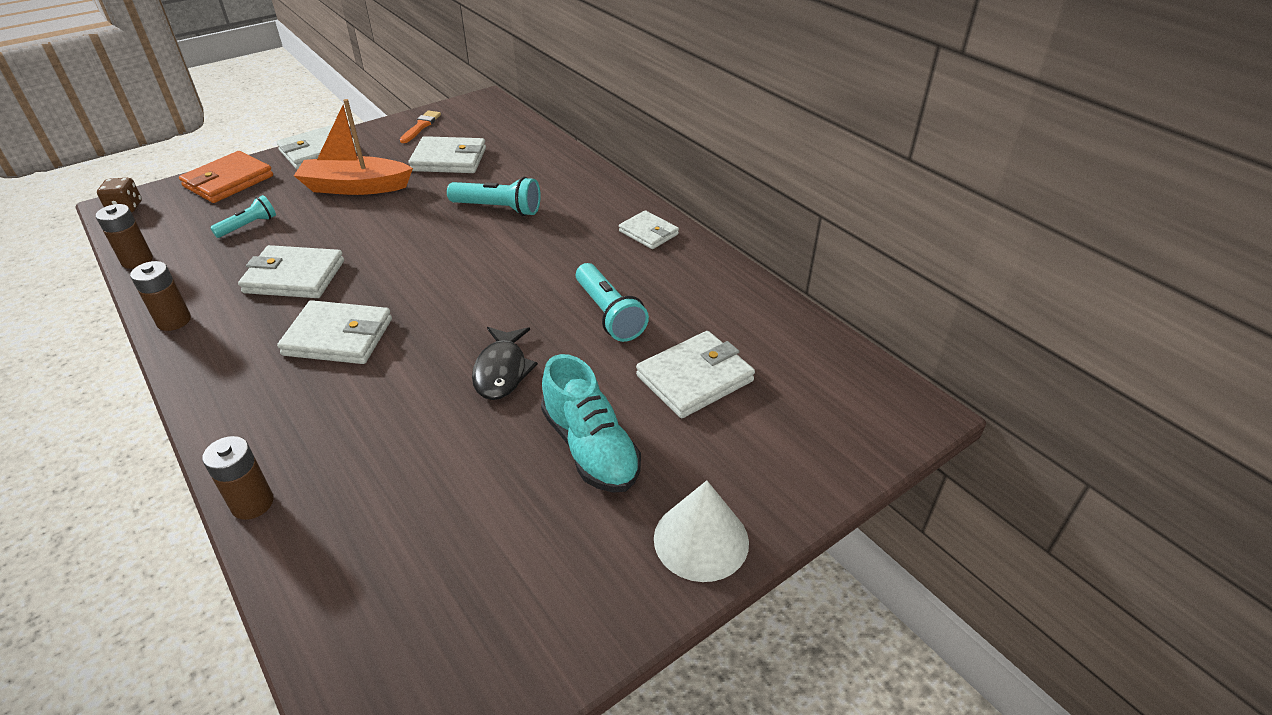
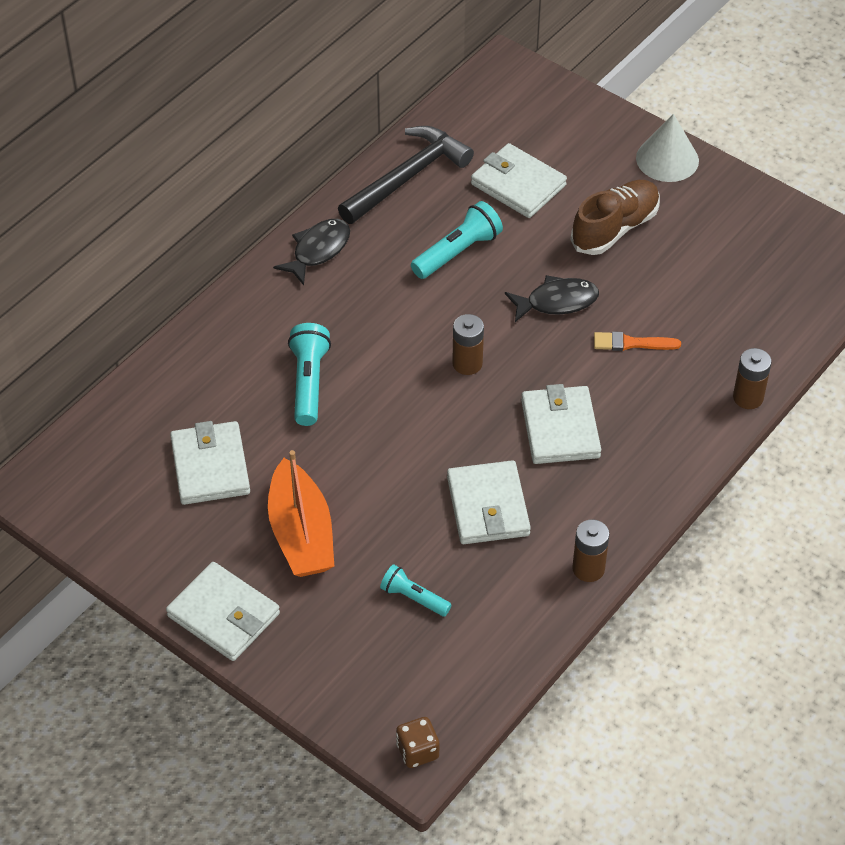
camera: 105 degrees left, 10 degrees up
brown battery [96,204,153,269] -> brown battery moved to [452,314,484,375]
orange wallet [179,151,273,203] -> none
orange brush [400,110,441,143] -> orange brush moved to [594,331,681,351]
turquoise shoe [541,354,641,493] -> brown shoe [571,180,660,255]
white wallet [619,210,679,249] -> black fish [273,219,350,285]
none -> black hammer [338,126,474,224]

